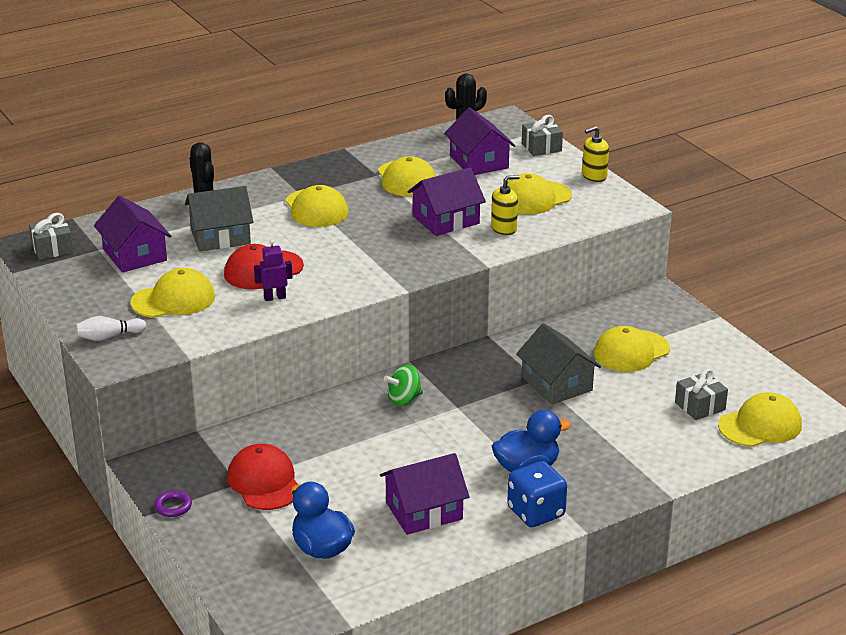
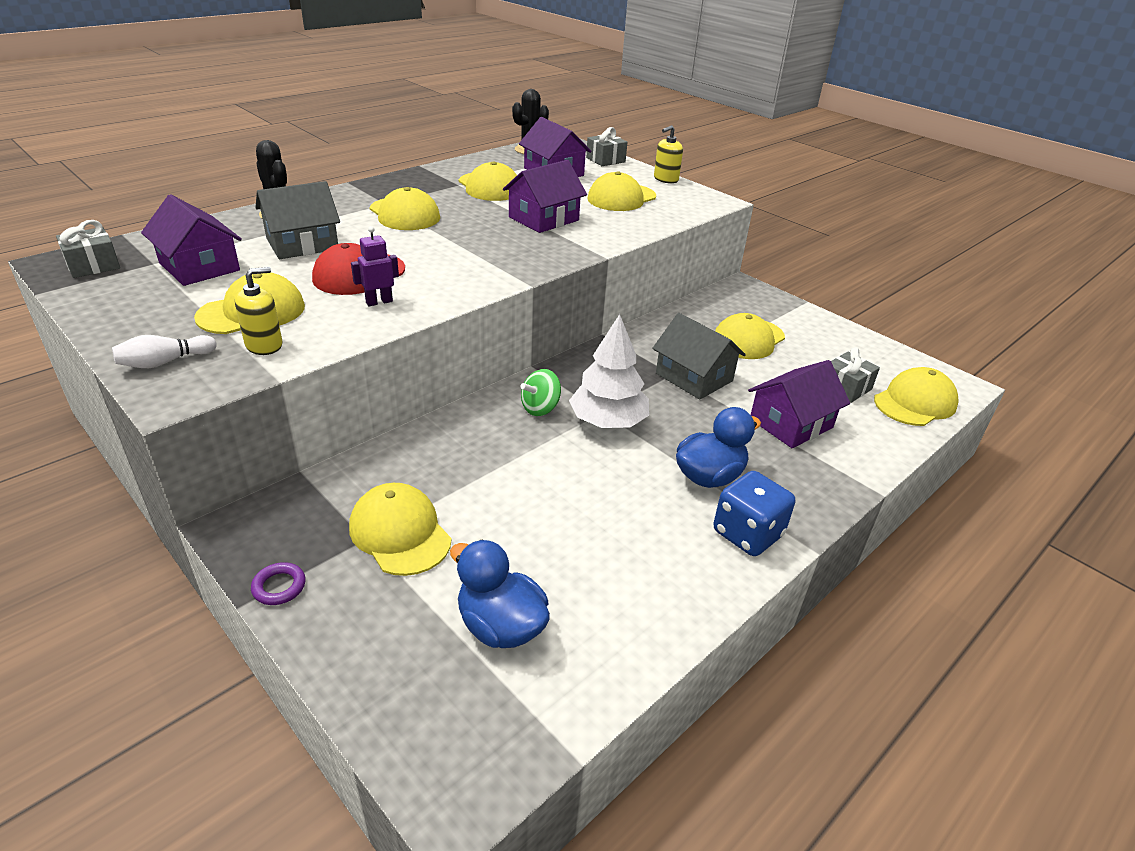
camera: 15 degrees left, 5 degrees up
red cap [227,444,298,510] -> yellow cap [349,483,451,576]
purple house [380,453,470,535] -> purple house moved to [748,360,850,448]
yellow soap dispenser [491,175,520,235] -> yellow soap dispenser moved to [235,267,283,355]
none -> white tree [569,314,649,428]

